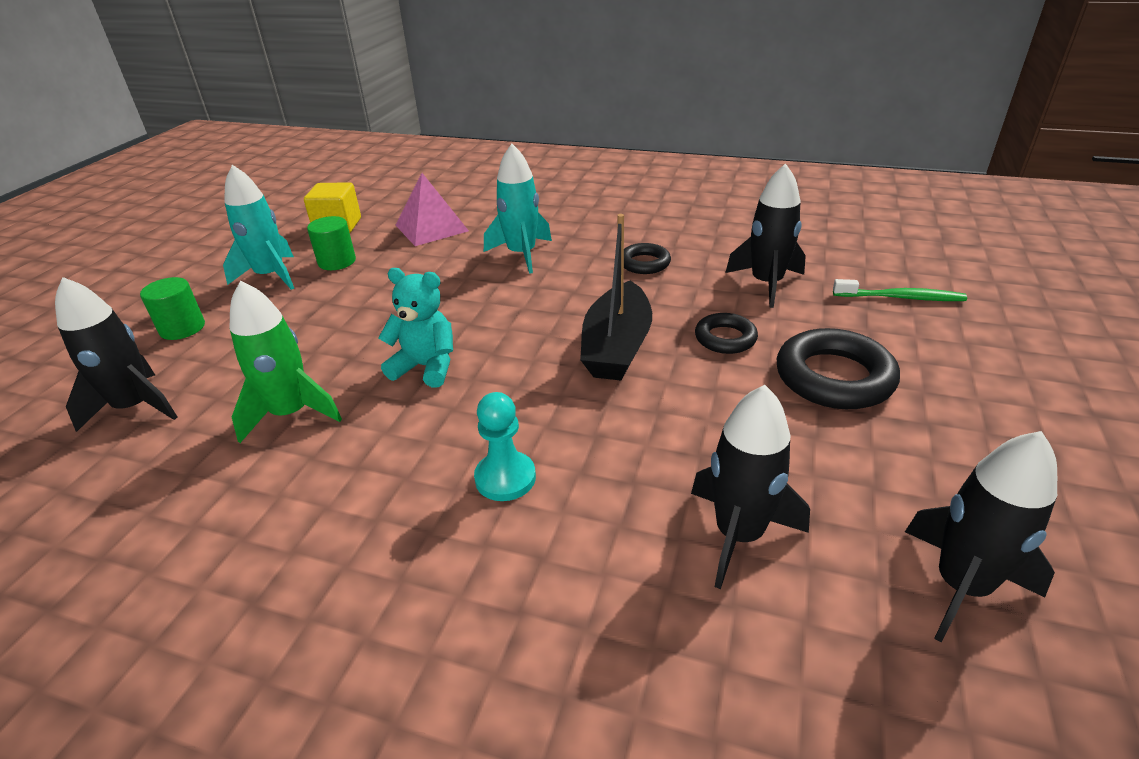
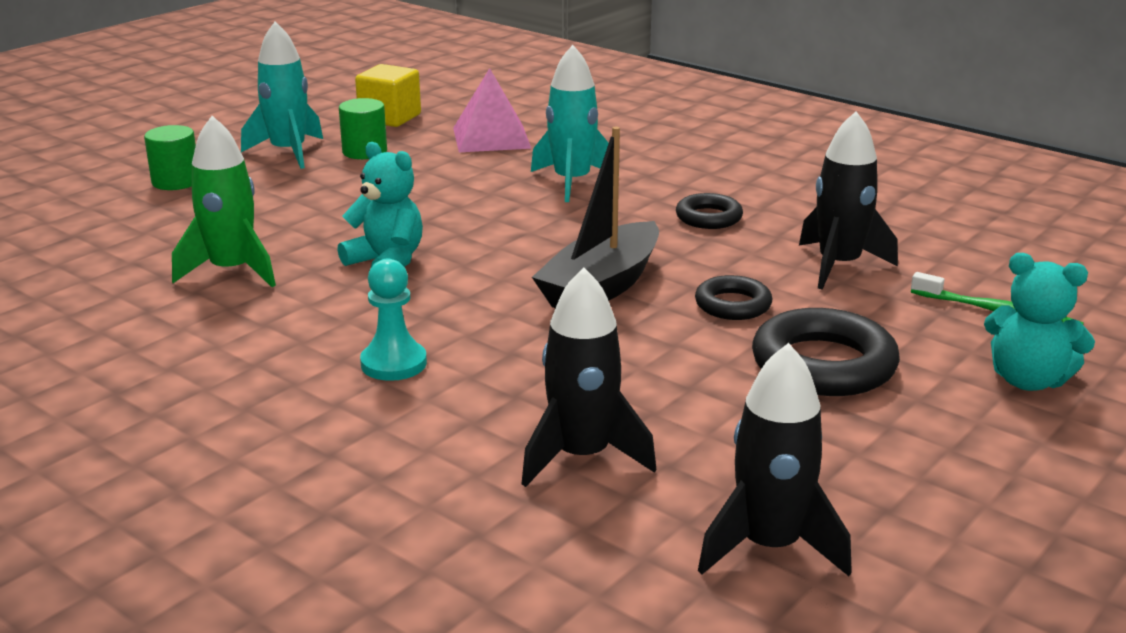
camera: 20 degrees right, 10 degrees down
black rocket [55,277,177,432] -> none
none -> turquoise teddy bear [984,253,1095,391]

